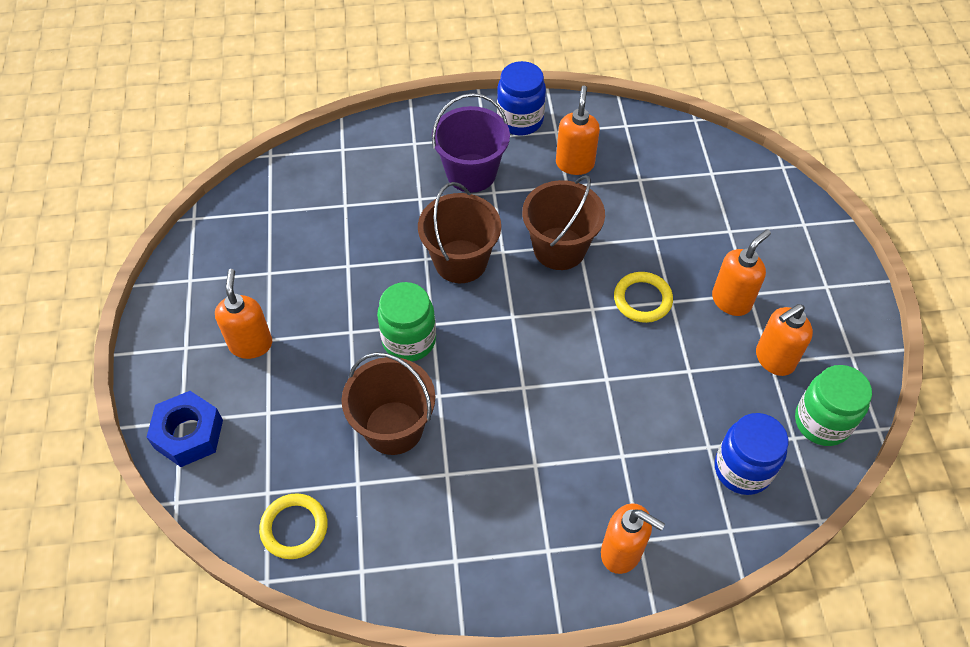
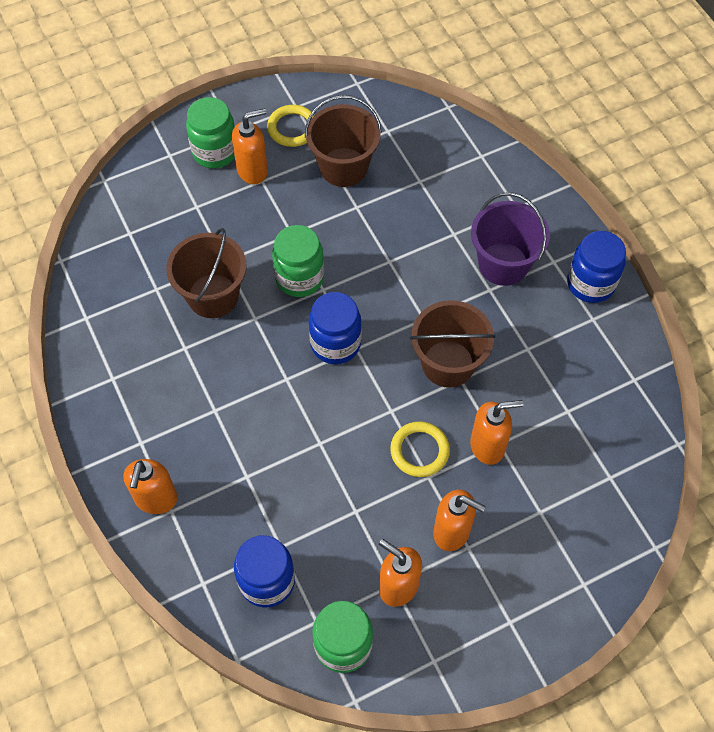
camera: 70 degrees right, 5 degrees up
blue nut [146,391,223,467] -> none
yellow ring [259,493,328,559] -> yellow ring moved to [267,105,314,147]
brown bucket [418,182,501,283] -> brown bucket moved to [305,95,382,187]
orange soap dispenser [556,85,600,175] -> orange soap dispenser moved to [470,400,524,465]
none -> green jar [186,97,235,168]
none -> blue jar [309,292,362,364]

